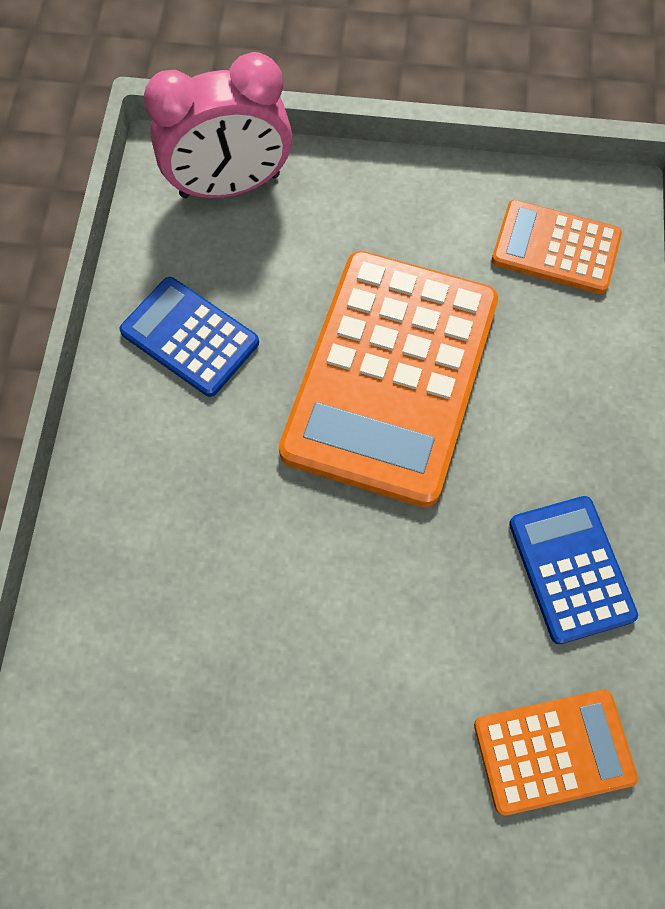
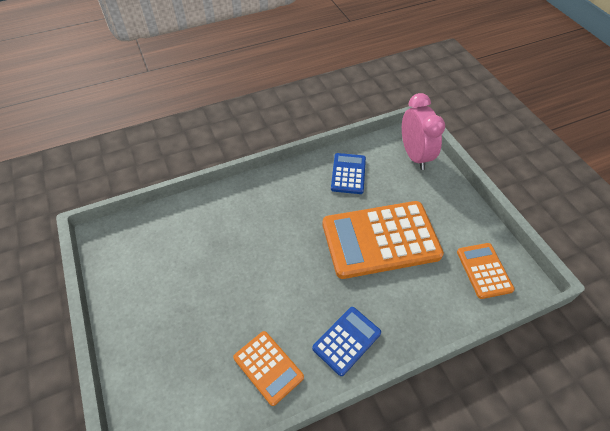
camera: 60 degrees right, 15 degrees down
pink clock [144,52,292,198] -> pink clock turned 150 degrees counterclockwise [402,93,445,170]

